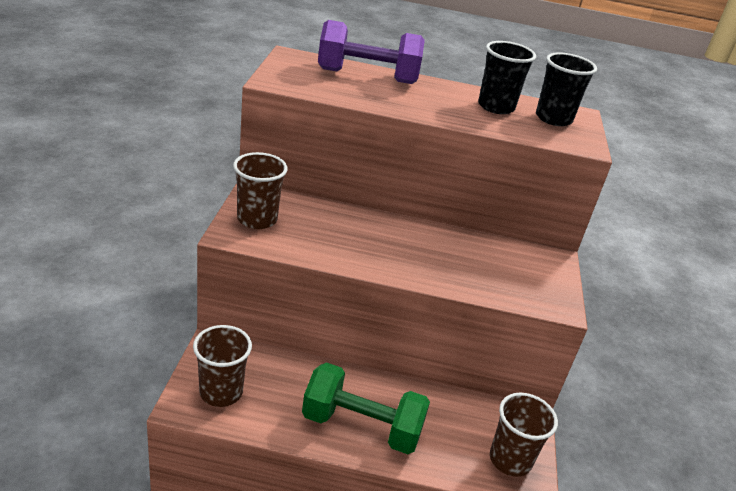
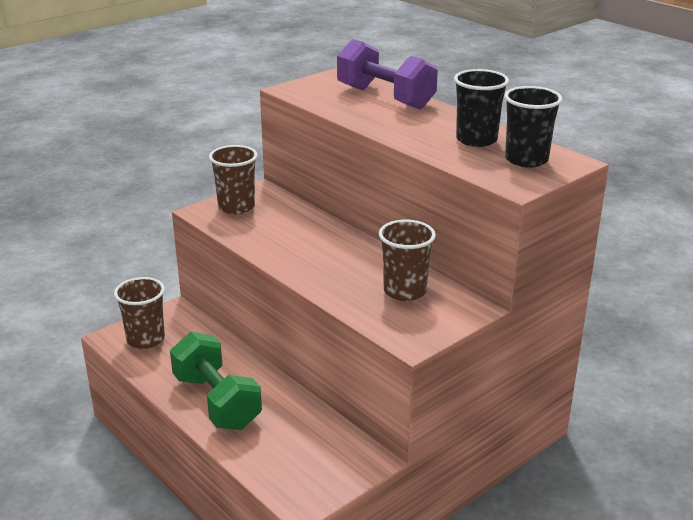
camera: 45 degrees right, 5 degrees down
brown cup [490,393,558,477] -> brown cup moved to [379,220,436,301]

